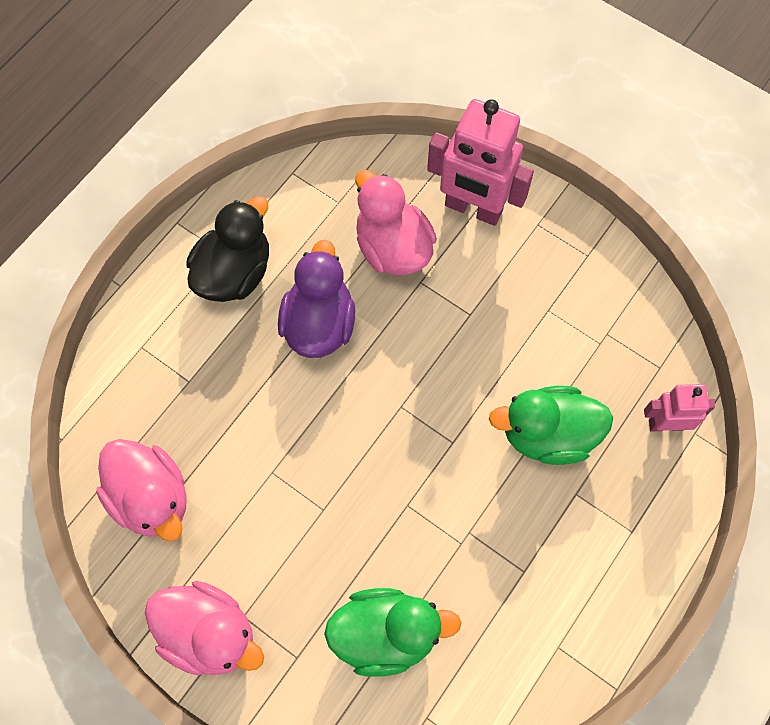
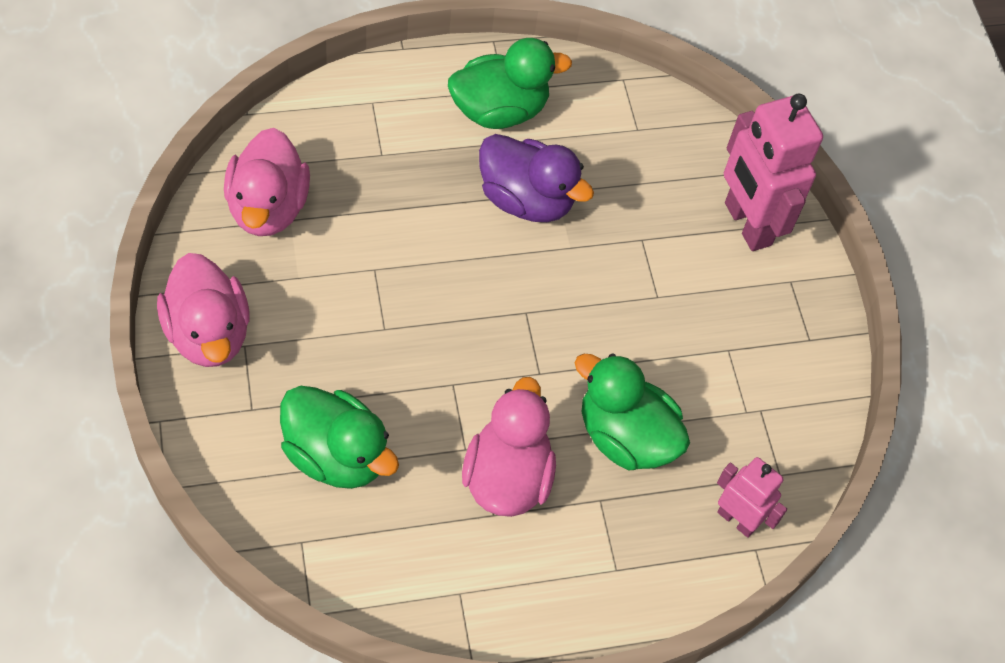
camera: 35 degrees right, 10 degrees down
black duck [186,196,269,302] -> green duck [448,38,572,129]
purple duck [278,239,355,358] -> purple duck turned 75 degrees clockwise [479,134,594,222]
pink duck [355,170,437,275] -> pink duck moved to [462,377,556,517]

